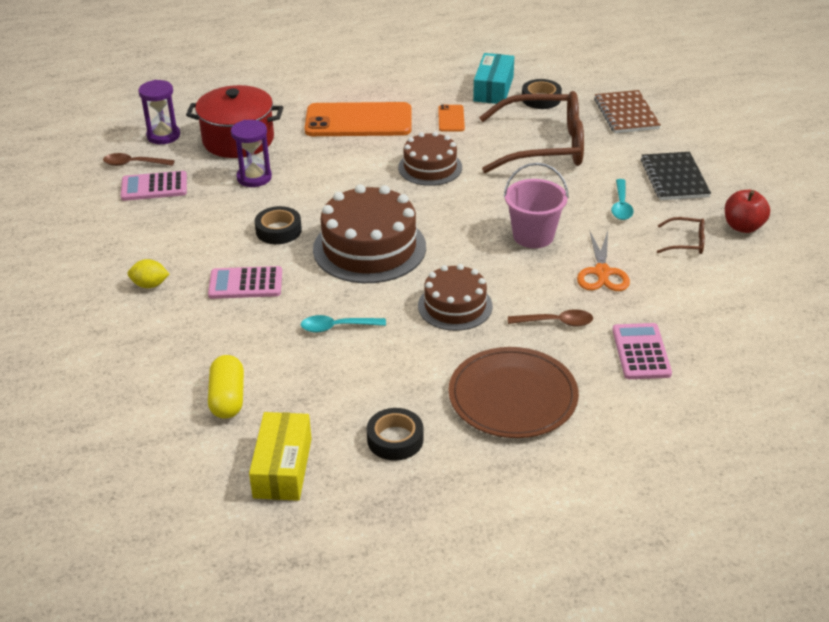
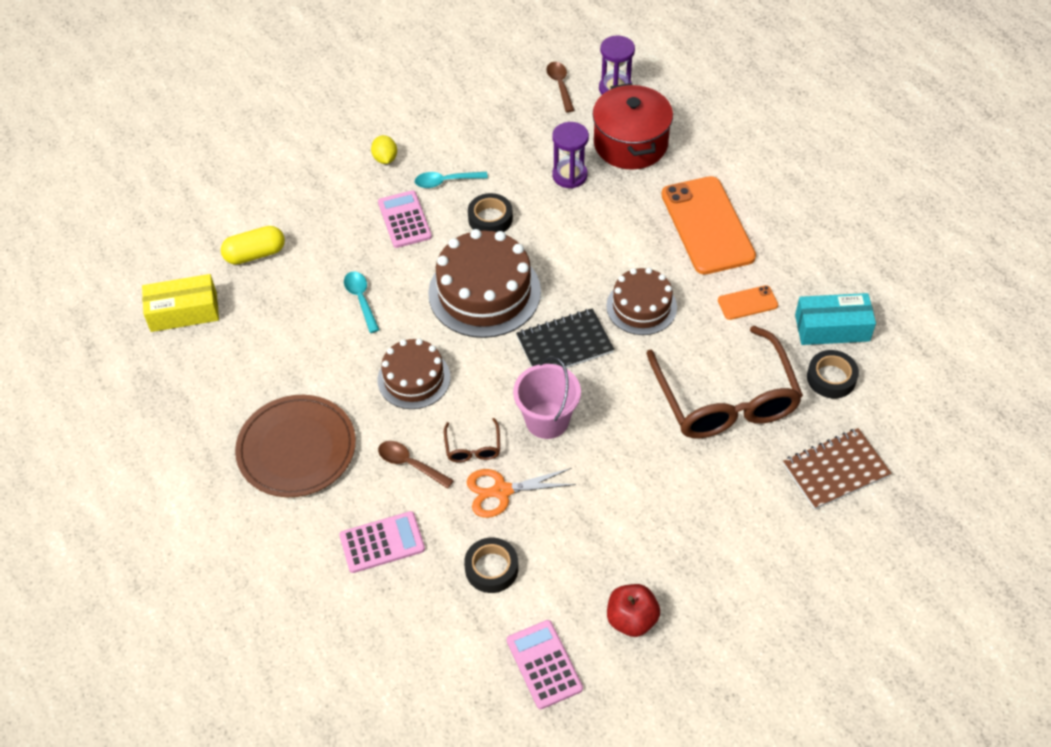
camera: 75 degrees right, 15 degrees up
pink calculator [121,171,187,201] -> pink calculator moved to [507,620,583,709]
black tape [367,408,424,461] -> black tape moved to [464,537,518,593]
brown spoon [508,309,593,327] -> brown spoon turned 135 degrees clockwise [378,441,454,489]
turquoise spoon [611,179,634,220] -> turquoise spoon moved to [415,172,488,188]
black notebook [641,152,711,200] -> black notebook moved to [516,308,614,368]
brown glasses [657,217,705,254] -> brown glasses moved to [444,418,500,462]

